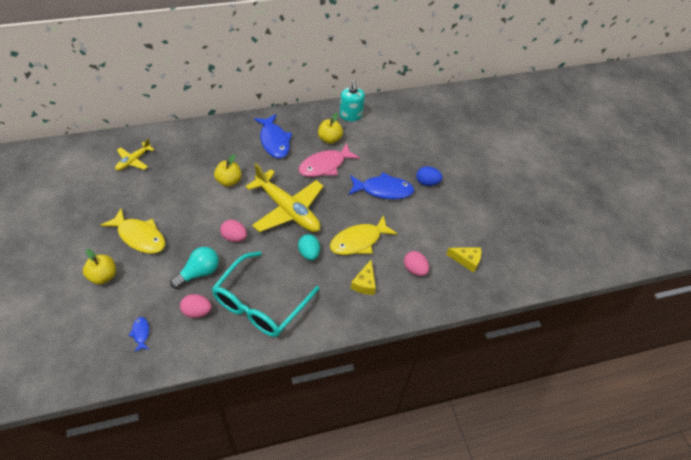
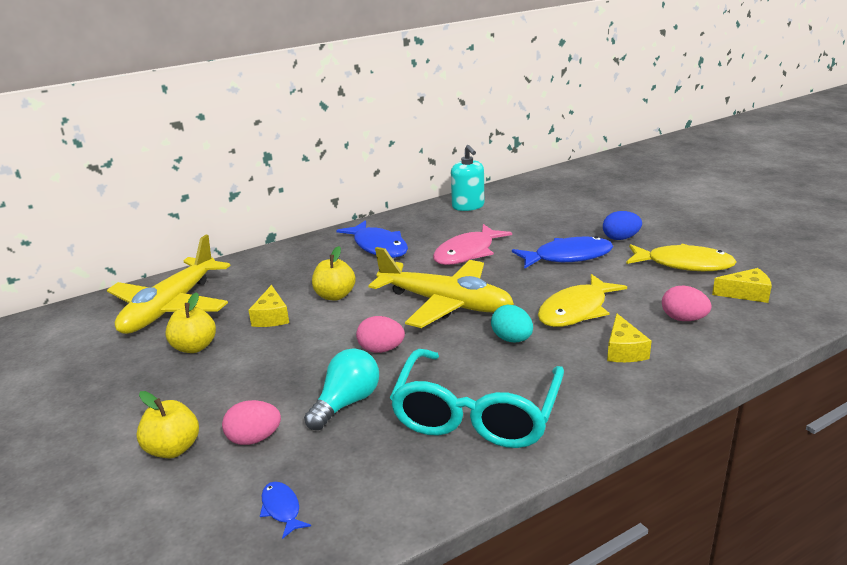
camera: 10 degrees left, 25 degrees down
yellow fish [101,208,165,254] -> yellow fish moved to [626,243,736,271]
yellow plane [115,139,155,171] -> yellow plane [107,235,230,334], size x2.02
pink egg [180,294,212,318] -> pink egg moved to [222,400,281,445]
yellow apple [318,113,343,144] -> yellow apple moved to [165,292,216,353]
none -> yellow cheese [249,285,289,327]

